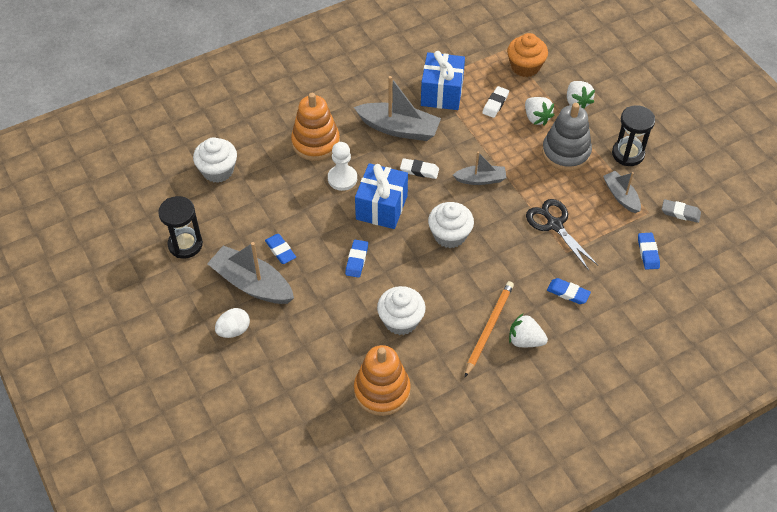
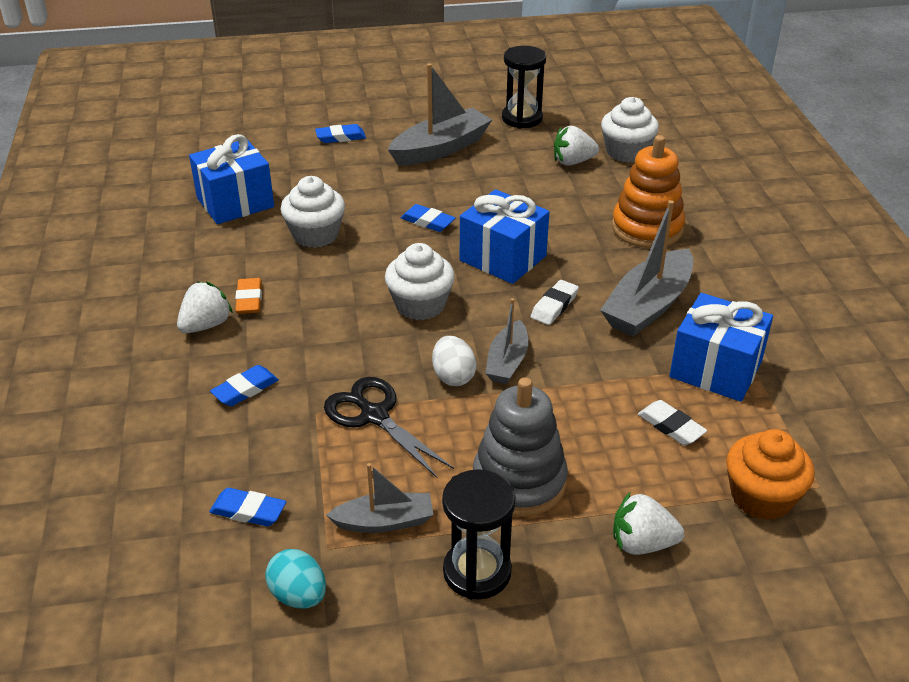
camera: 110 degrees right, 15 degrees down
white egg [215,308,250,338] -> white egg moved to [432,336,477,386]
blue eraser [265,234,296,264] -> blue eraser moved to [315,124,366,143]
white pawn [328,142,357,191] -> none
orange stacking toy [354,345,411,416] -> blue gift [189,134,274,224]
orange pencil [465,281,514,377] -> orange eraser [235,278,262,314]
white strawberry [525,97,554,126] -> white strawberry moved to [554,126,599,165]
black scissors [526,199,598,270] -> black scissors turned 120 degrees counterclockwise [324,377,454,479]
grey eraser [662,199,701,223] -> turquoise egg [265,549,326,608]

